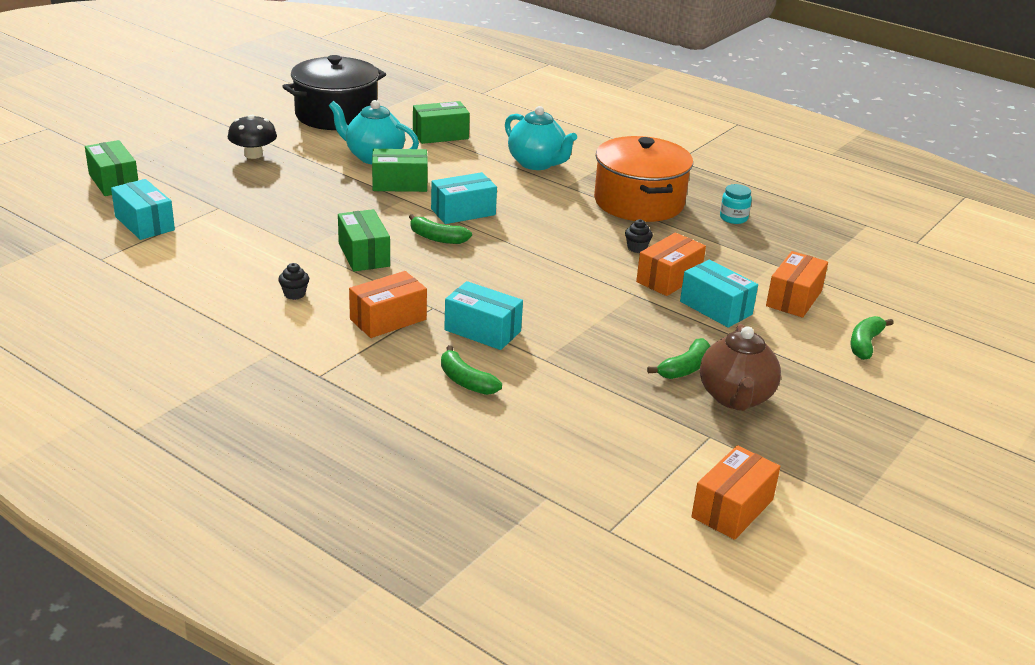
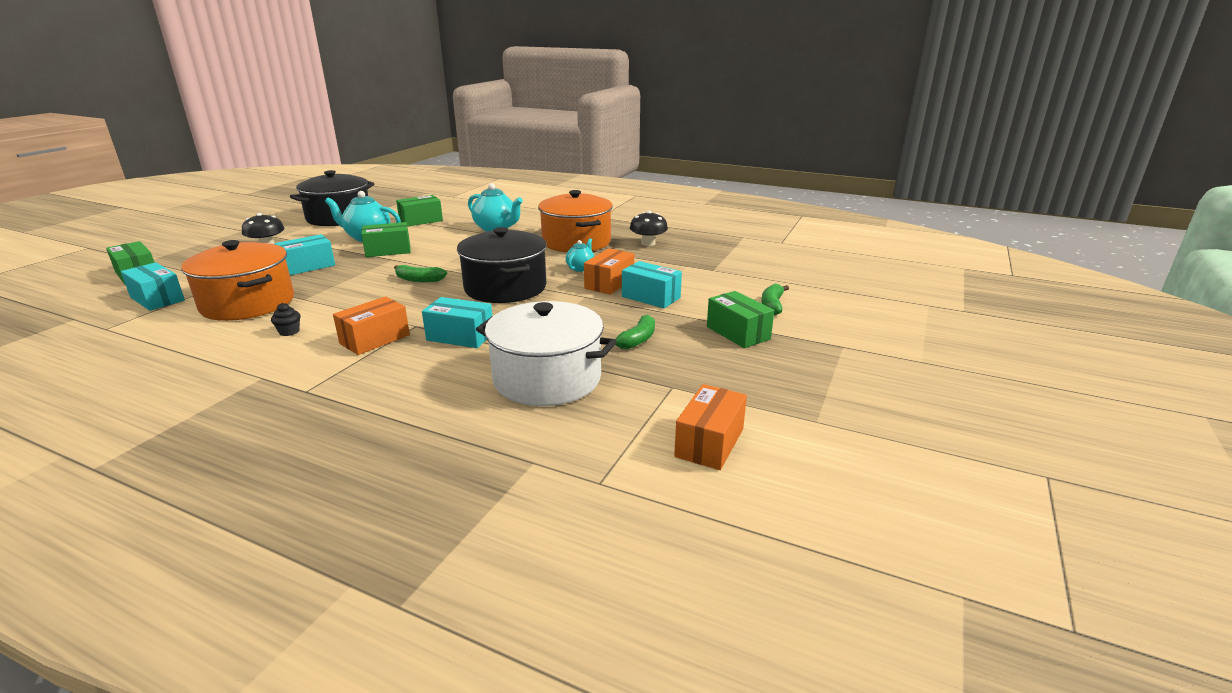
camera: 10 degrees left, 5 degrees down
green box [338,209,390,272] -> green box moved to [707,291,774,348]
turquoise box [431,172,497,224] -> turquoise box moved to [274,234,335,275]
green banana [441,345,502,395] -> none
black cupcake [625,219,653,253] -> turquoise teapot [566,238,594,272]
brown teapot [700,324,781,411] -> none
turquoise jar [720,184,752,224] -> black mushroom [630,211,668,246]
orange box [766,251,828,318] -> none
none -> orange pot [181,240,294,321]
none -> black pot [457,227,547,303]
none -> white pot [476,301,617,406]

